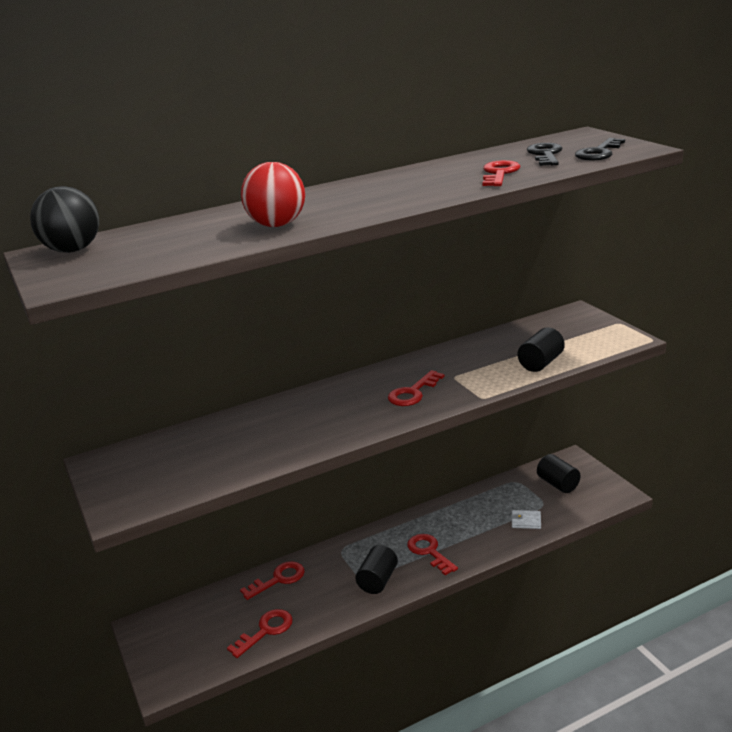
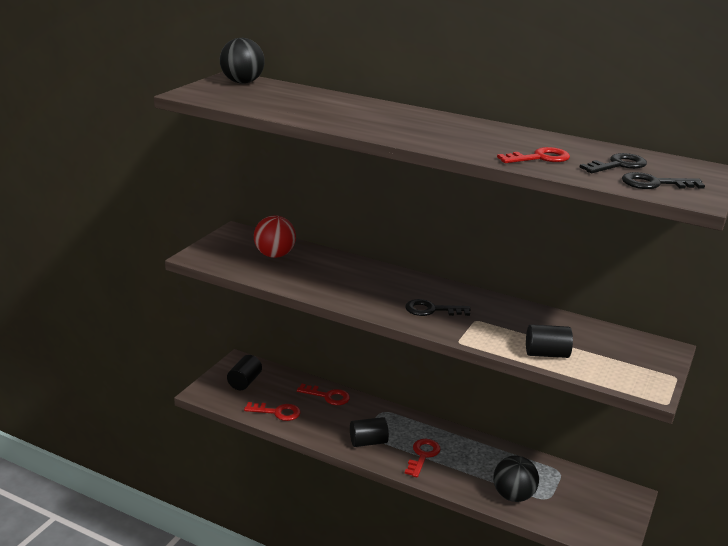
camera: 50 degrees right, 0 degrees up
red ball [241,162,305,227] -> red ball moved to [254,215,296,258]
red key [388,370,445,406] -> black key [405,299,471,316]
white wallet [511,510,541,529] -> black ball [493,456,539,502]
black cylinder [537,454,581,493] -> black cylinder moved to [227,355,262,390]

